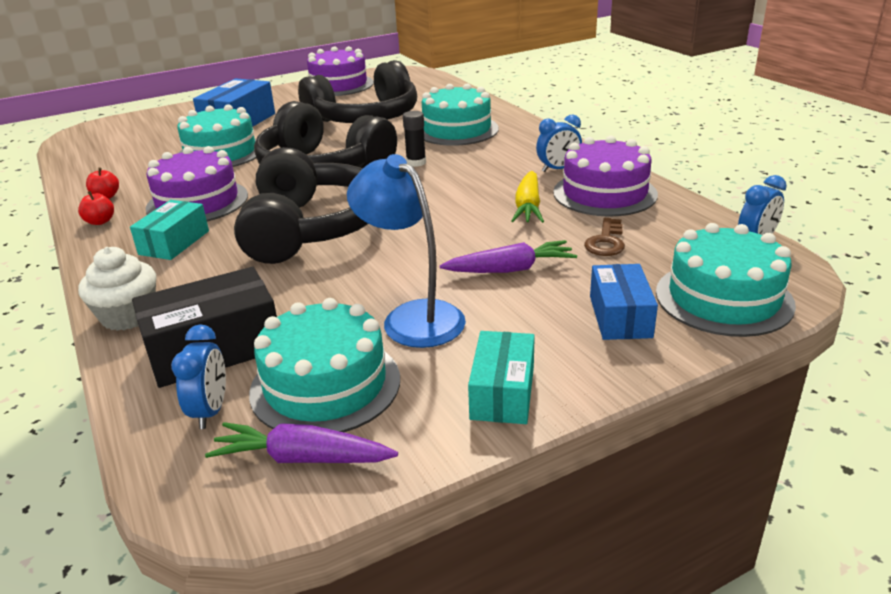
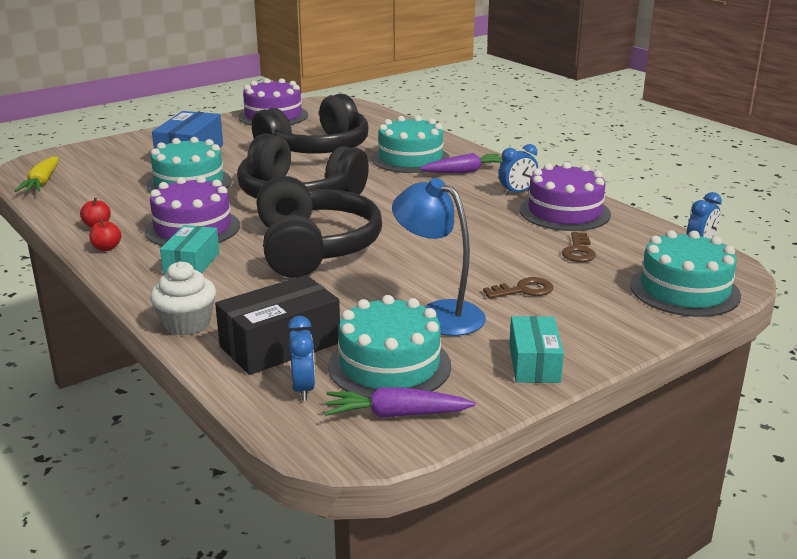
camera: 10 degrees left, 5 degrees down
black glue stick [403,111,426,167] -> none
purple carrot [440,240,577,273] -> purple carrot moved to [419,153,503,173]
yellow carrot [511,171,544,223] -> yellow carrot moved to [14,157,59,192]
blue box [590,264,658,340] -> none
none -> brown key [483,277,553,299]

